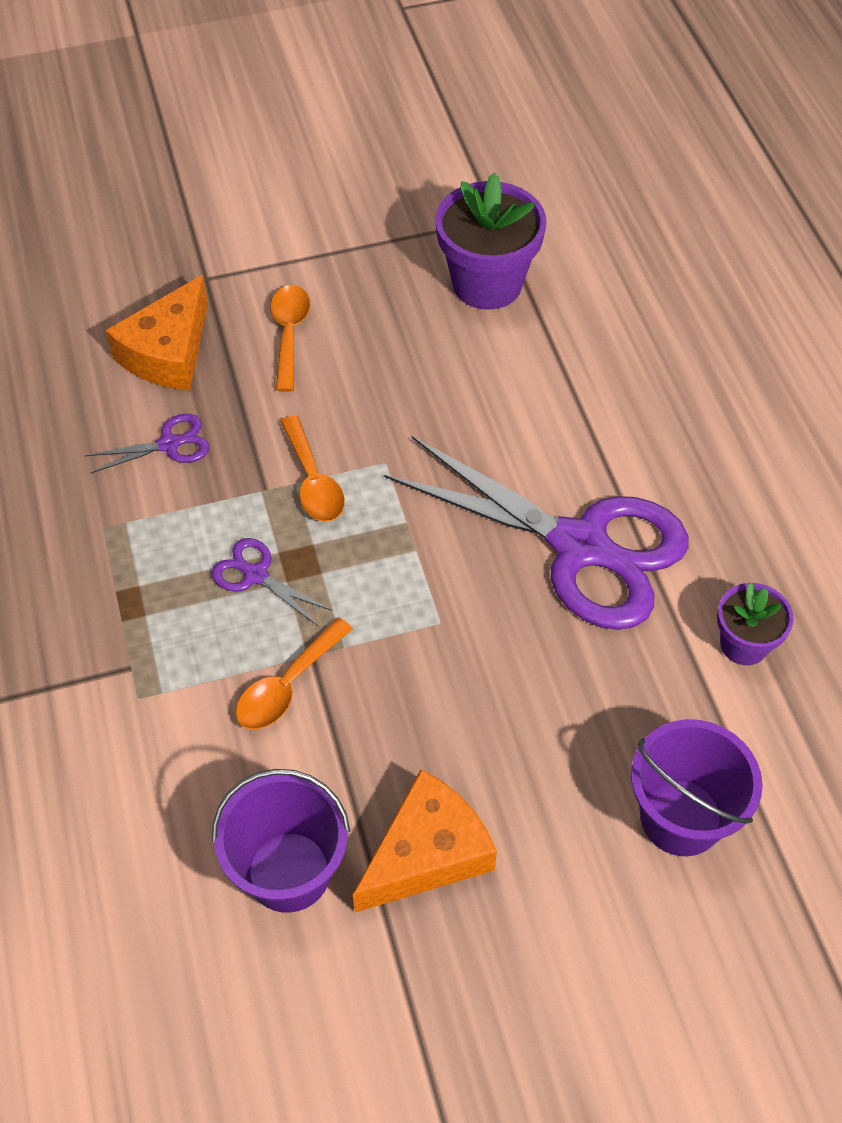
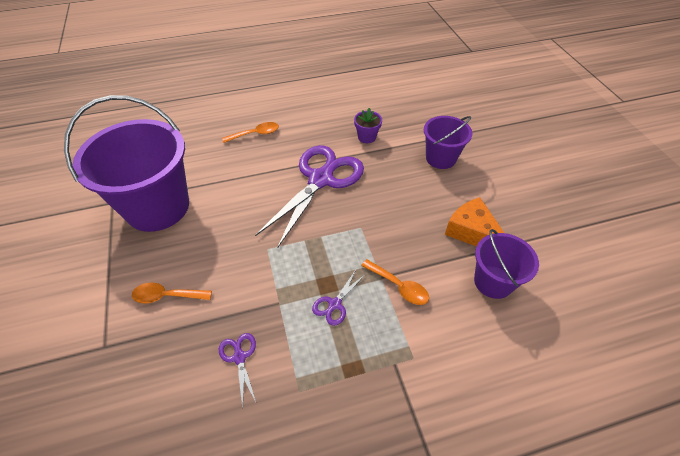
camera: 90 degrees left, 5 degrees down
orange cheese [105,275,208,390] -> none
orange spoon [280,415,345,522] -> orange spoon moved to [222,122,279,143]
purple flower pot [435,172,546,310] -> purple bucket [64,95,189,232]

